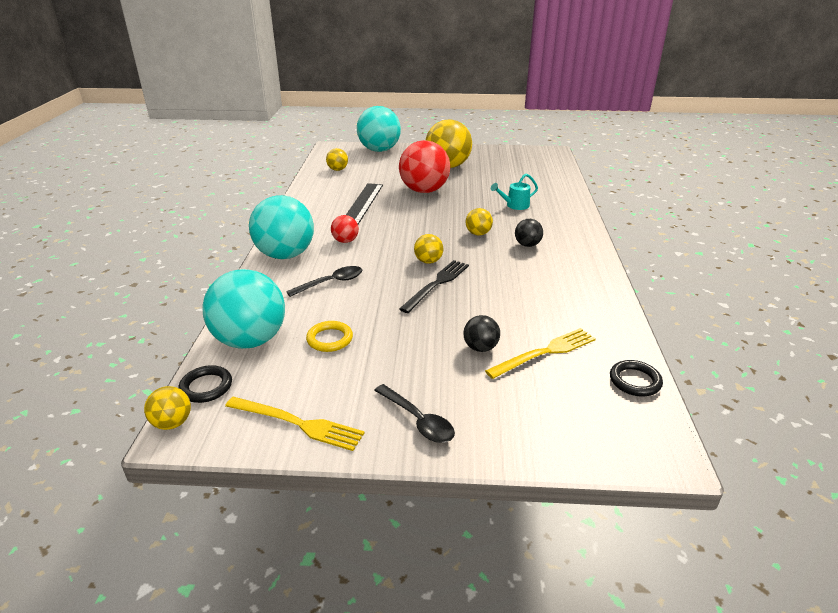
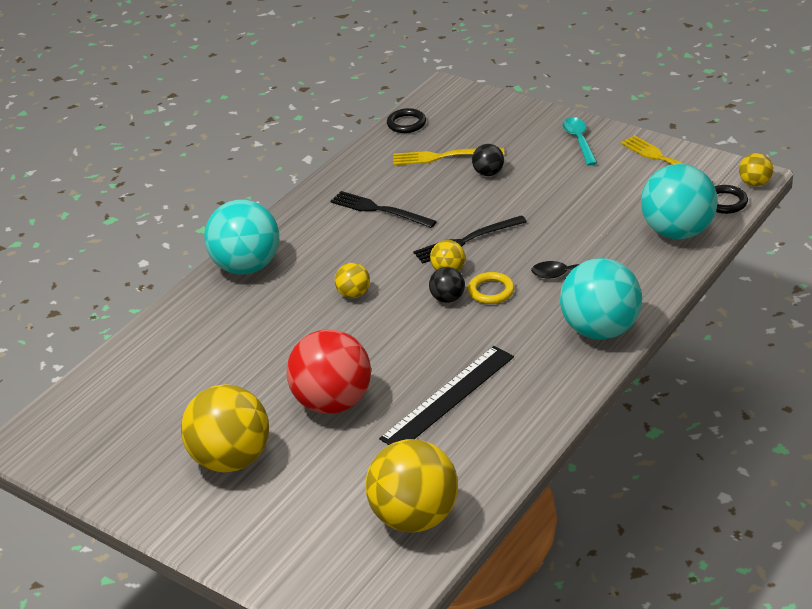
camera: 145 degrees left, 5 degrees up
yellow ring [306,321,353,352] -> yellow ring moved to [468,272,514,304]
yellow ball [326,148,348,171] -> yellow ball [365,439,458,533], size x2.16
red ball [331,215,359,243] -> none
turquoise ball [357,106,401,152] -> turquoise ball moved to [204,200,279,274]
black spoon [374,384,455,443] -> turquoise spoon [563,117,597,165]
turquoise watering can [491,174,538,210] -> none
black ball [515,219,543,247] -> black ball moved to [429,267,465,303]
none -> black fork [330,191,437,228]

